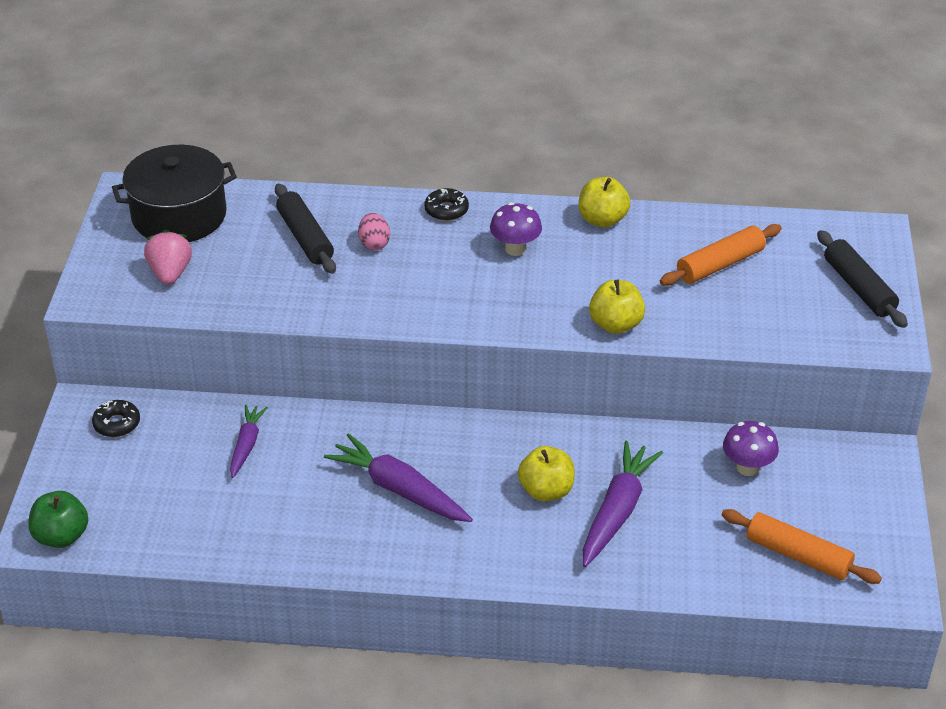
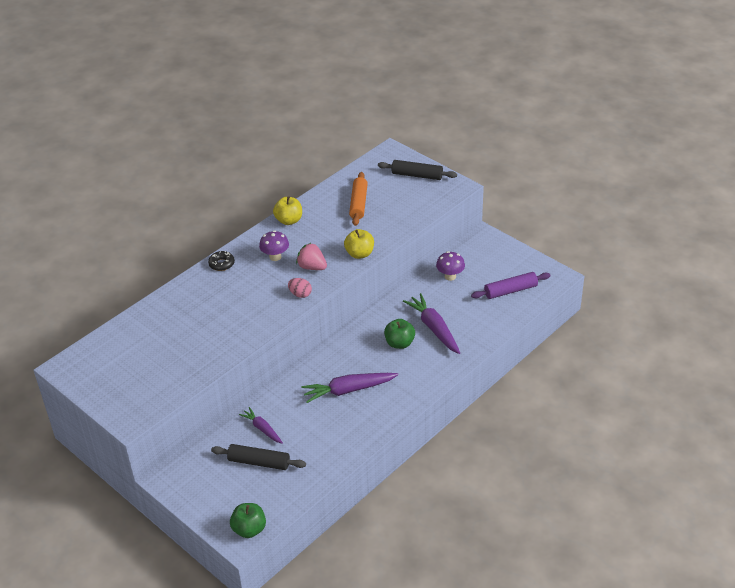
camera: 50 degrees left, 0 degrees up
black donut [92,400,140,437] -> none
black pot [112,145,237,242] -> none
pink strawberry [144,230,192,285] -> pink strawberry moved to [296,243,327,270]
black rolling pin [275,184,336,274] -> black rolling pin moved to [211,444,306,470]
pink egg [358,213,390,250] -> pink egg moved to [288,278,312,298]
yellow apple [518,446,575,502] -> green apple [384,319,415,349]
orange rolling pin [722,509,882,584] -> purple rolling pin [471,272,551,299]

